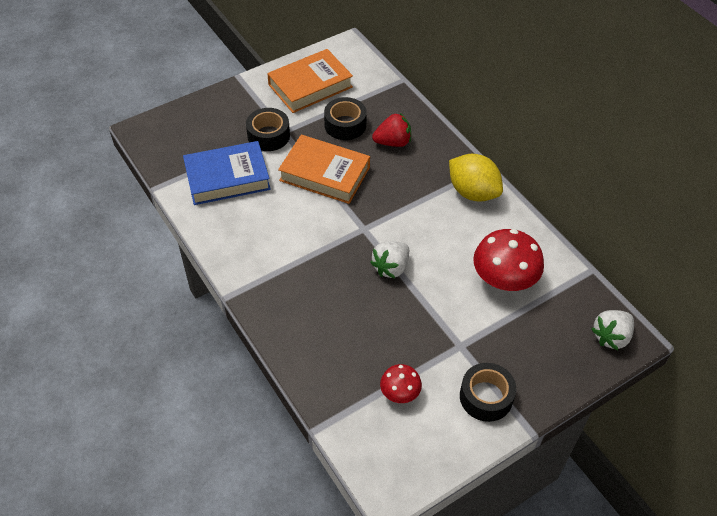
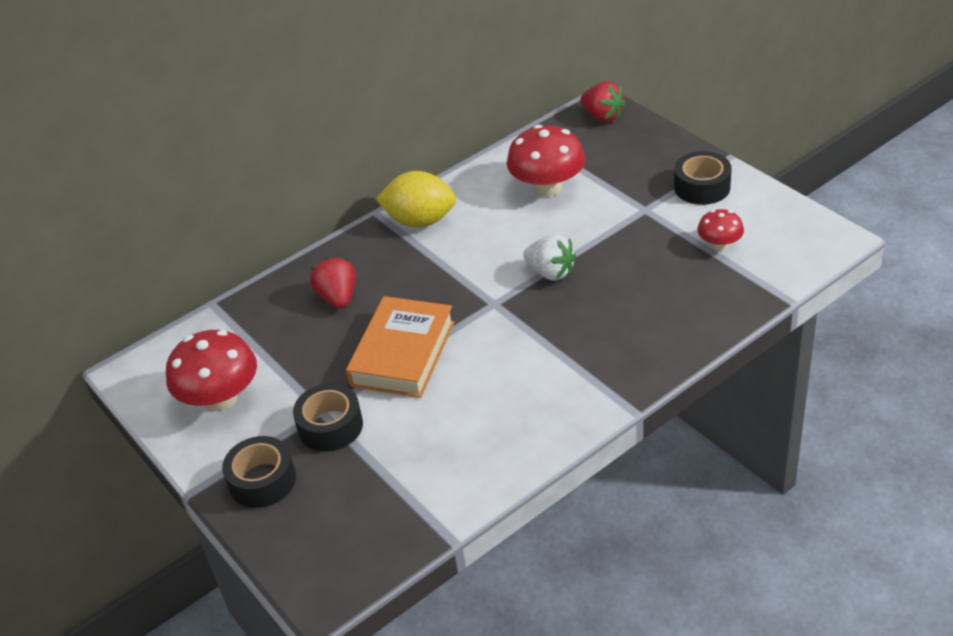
camera: 90 degrees left, 10 degrees down
blue book [183,141,271,205] -> none
orange book [267,49,353,113] -> red mushroom [166,330,257,411]
black tape [324,97,367,140] -> black tape moved to [222,436,296,508]
yellow lemon [449,154,503,202] -> yellow lemon turned 60 degrees clockwise [376,171,456,227]
white strawberry [592,310,634,350] -> red strawberry [580,82,626,122]

